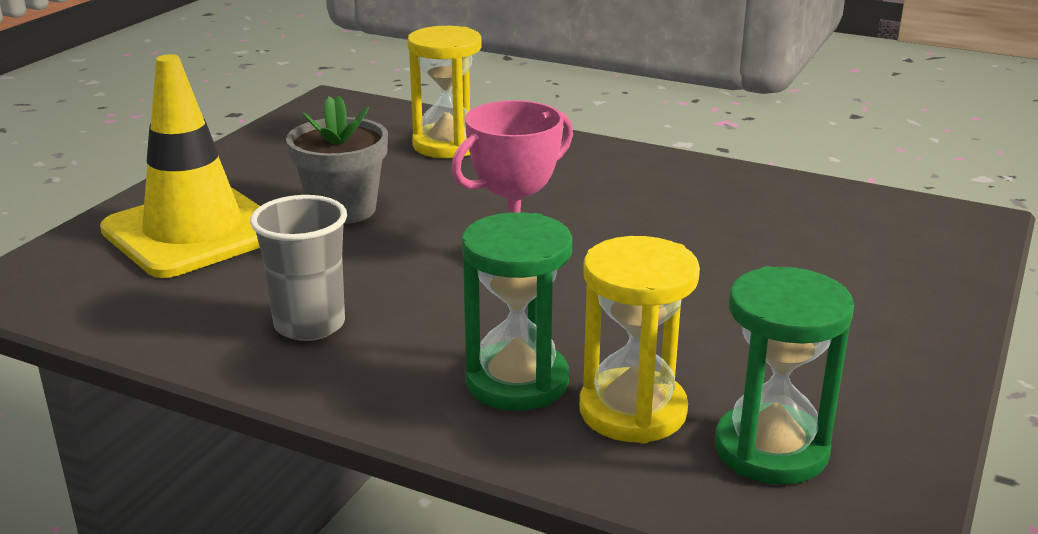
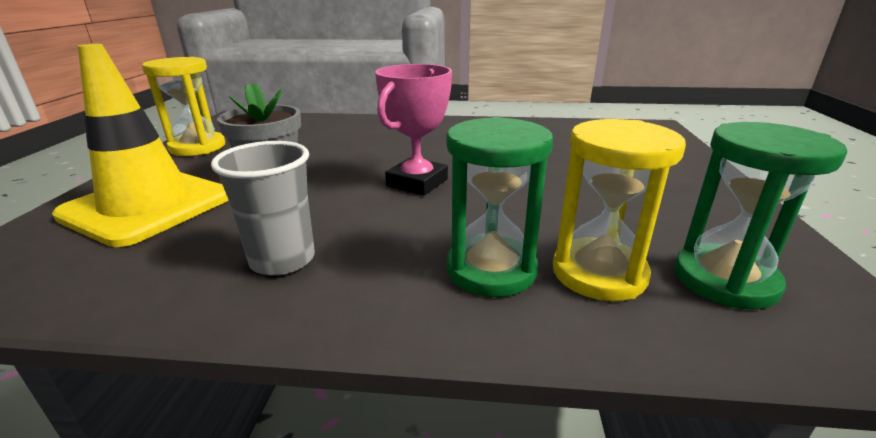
camera: 20 degrees left, 0 degrees up
yellow hourglass [408,26,482,158] -> yellow hourglass moved to [142,57,225,156]

